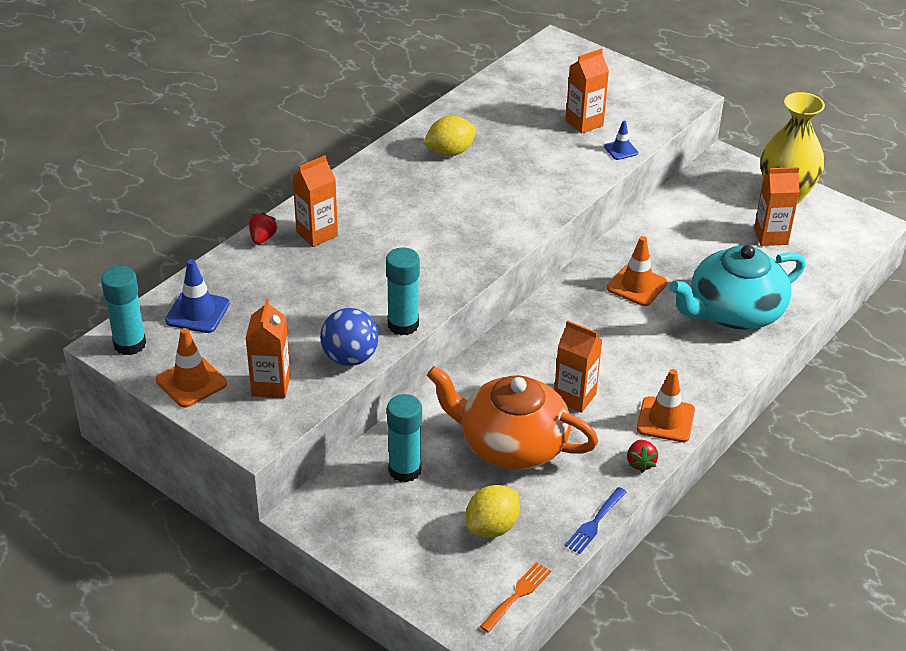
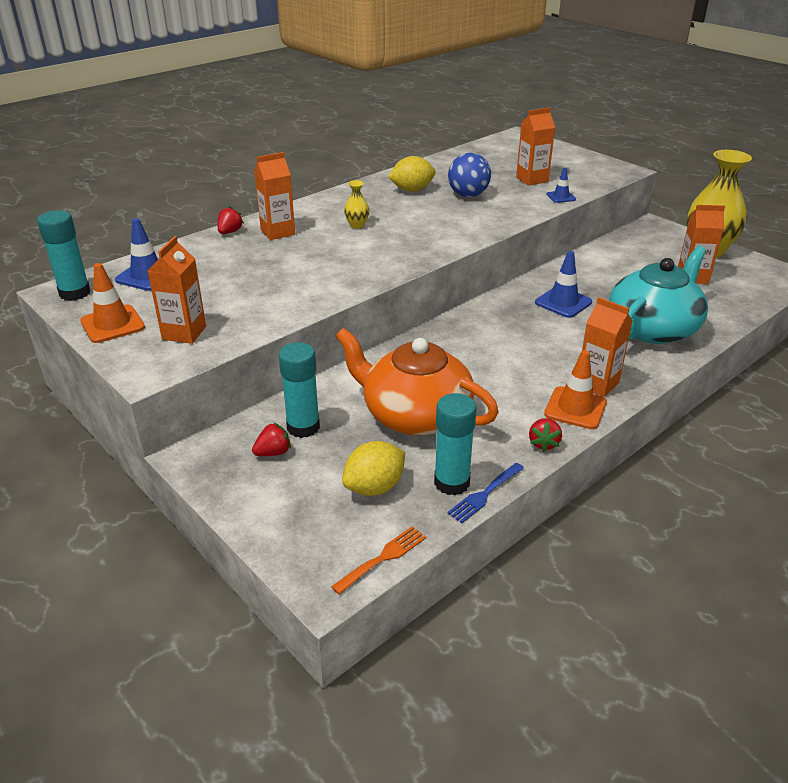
camera: 10 degrees right, 5 degrees down
blue ball [320,308,378,366] -> blue ball moved to [448,153,491,197]
turquoise glue stick [386,248,420,335] -> turquoise glue stick moved to [434,393,477,495]
orange carton [554,320,603,413] -> orange carton moved to [582,297,633,397]
orange traffic cone [607,236,668,306] -> blue traffic cone [535,251,592,318]
turquoise teapot [669,245,806,330] -> turquoise teapot turned 150 degrees clockwise [609,246,708,344]
none -> red strawberry [252,423,291,456]
none -> yellow vase [344,180,369,229]

